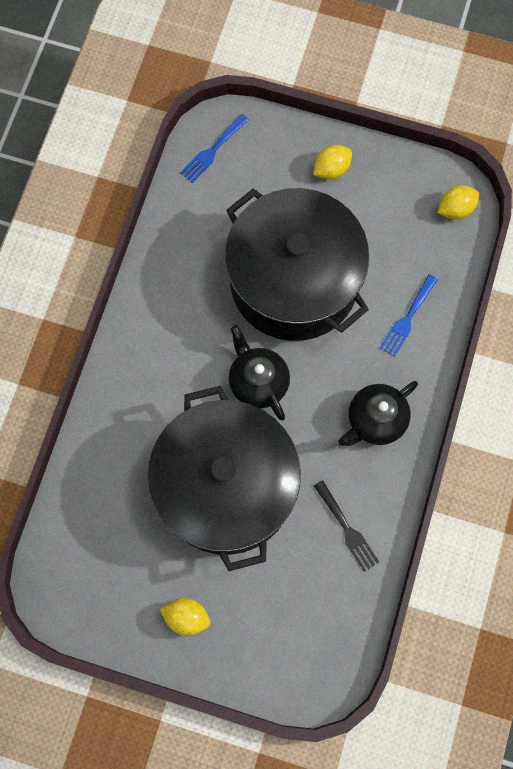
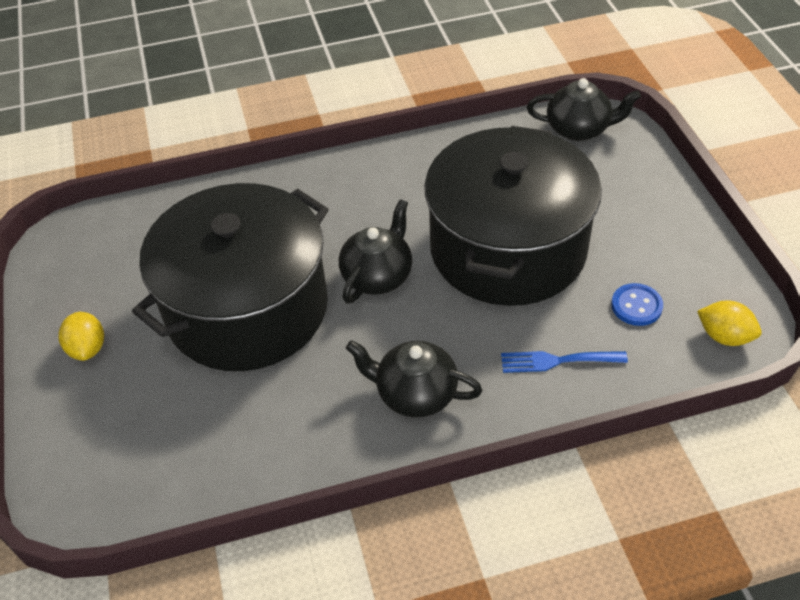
camera: 60 degrees right, 25 degrees down
blue fork [180,114,249,183] -> black teapot [527,78,641,141]
yellow lemon [313,145,352,179] -> none
black fork [314,480,379,572] -> none
none -> blue button [611,283,663,326]

